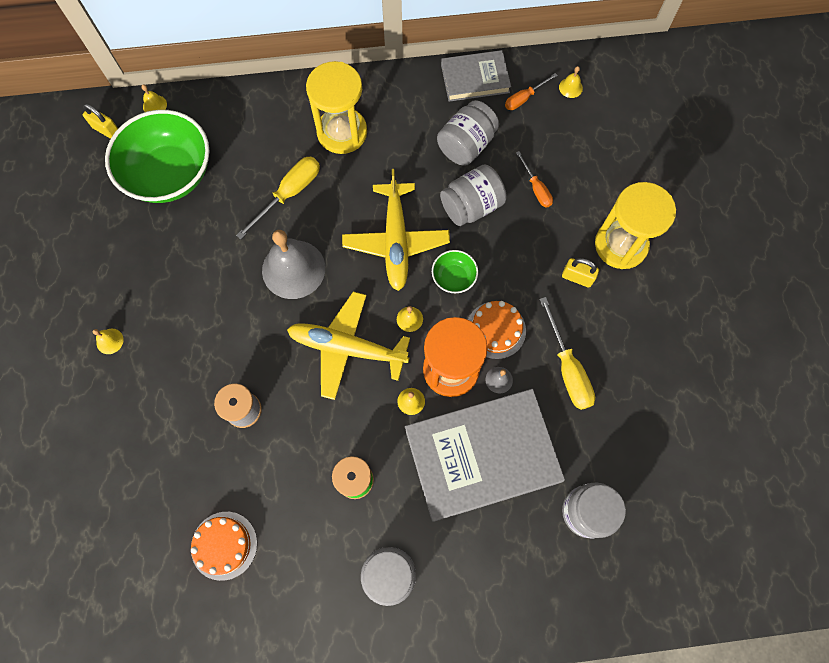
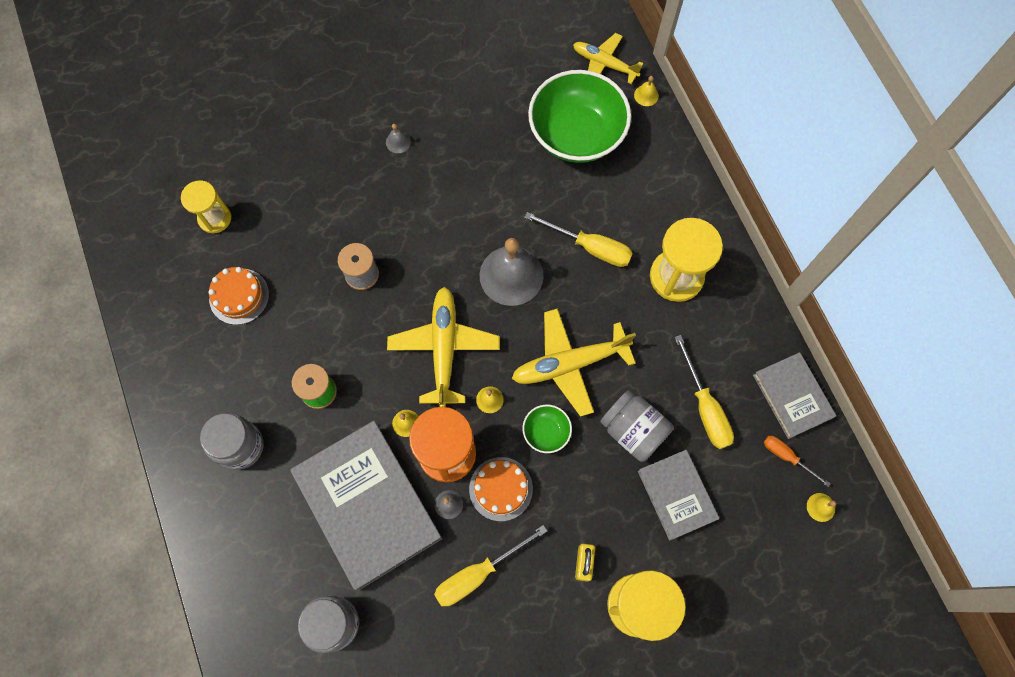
camera: 75 degrees right, 0 degrees up
yellow padlock [83,104,118,139] -> yellow plane [573,33,643,84]
yellow bell [93,329,124,354] -> grey bell [386,124,411,153]
grey jar [437,100,499,166] -> yellow screwdriver [674,335,734,449]
orange screwdriver [516,151,553,207] -> grey book [638,450,720,541]
none -> yellow hourglass [181,180,231,234]

